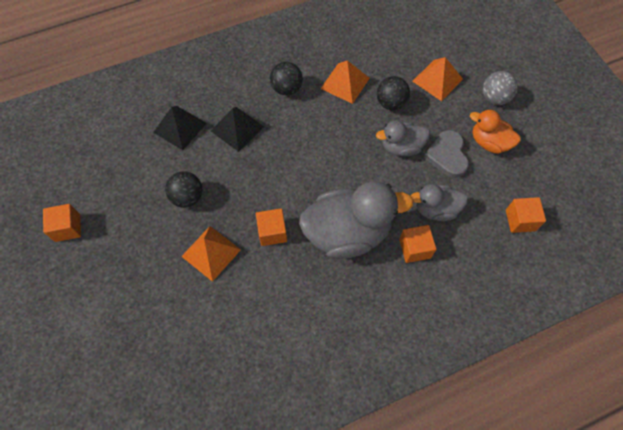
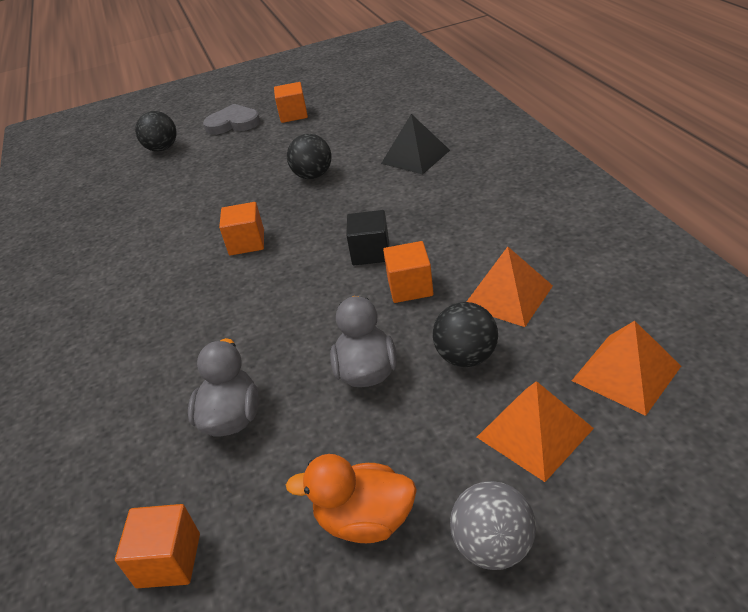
camera: 100 degrees right, 25 degrees down
orange pyramid [181,226,241,282] -> orange pyramid moved to [572,321,681,416]
black pyramid [211,107,264,152] -> none
black ball [270,62,303,96] -> black ball moved to [135,111,176,151]
grey duck [299,181,414,259] -> none
orange cube [399,225,436,263] -> orange cube moved to [383,241,434,303]
grey heart [424,130,469,178] -> grey heart moved to [203,104,260,135]
orange duck [470,109,521,154] -> orange duck turned 120 degrees counterclockwise [286,454,417,543]
none -> black cube [346,210,389,265]

